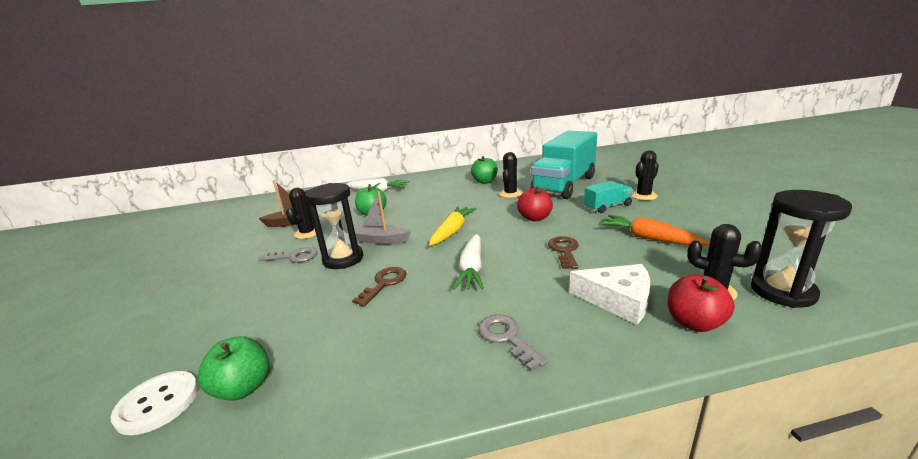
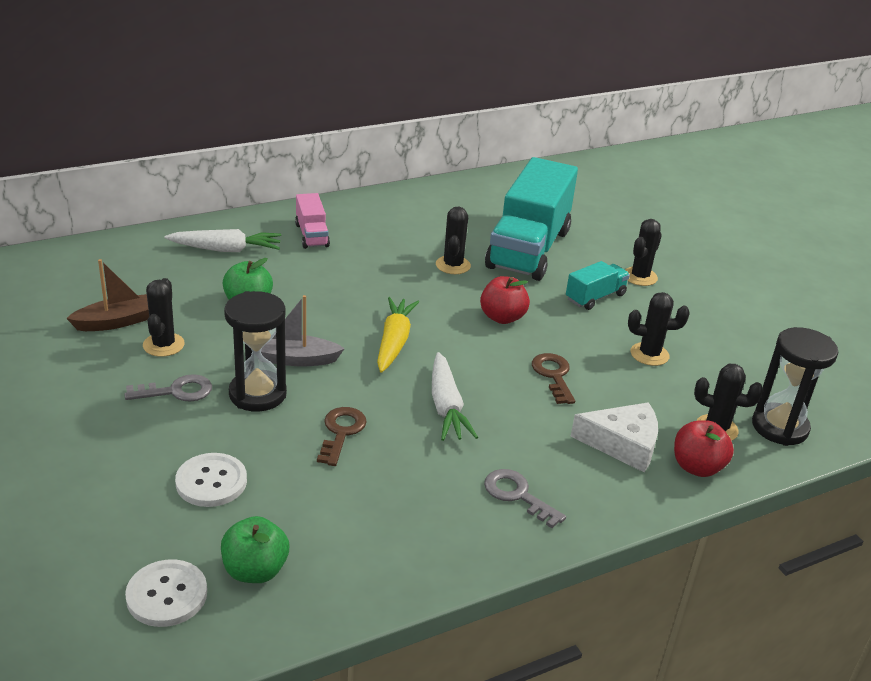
camera: 20 degrees left, 10 degrees up
green apple [471,156,498,184] -> none
orange carrot [599,215,710,246] -> black cactus [628,292,690,366]
none -> white button [175,453,247,507]
none -> pink truck [295,193,330,249]

